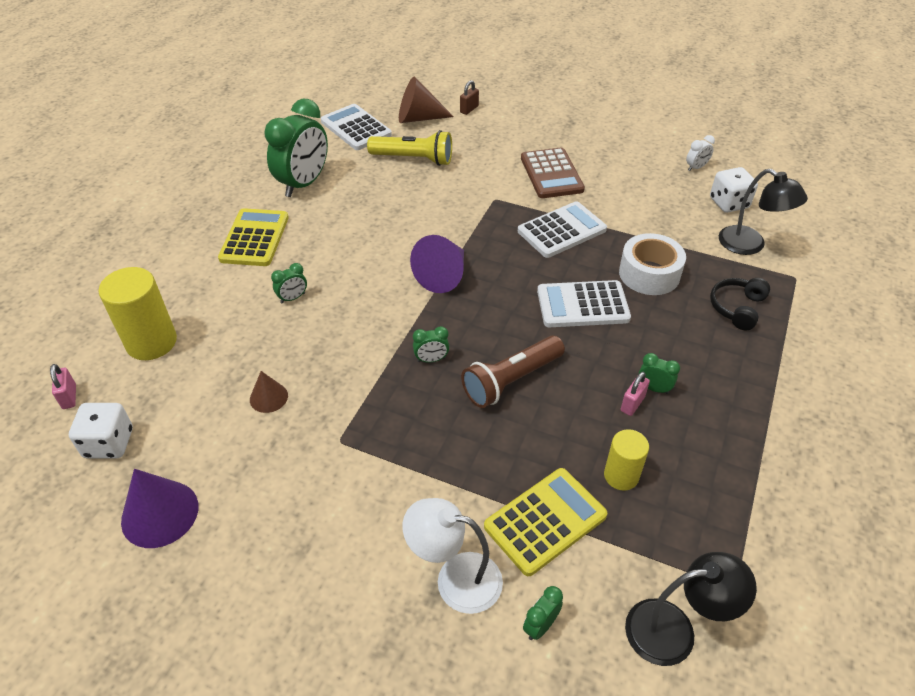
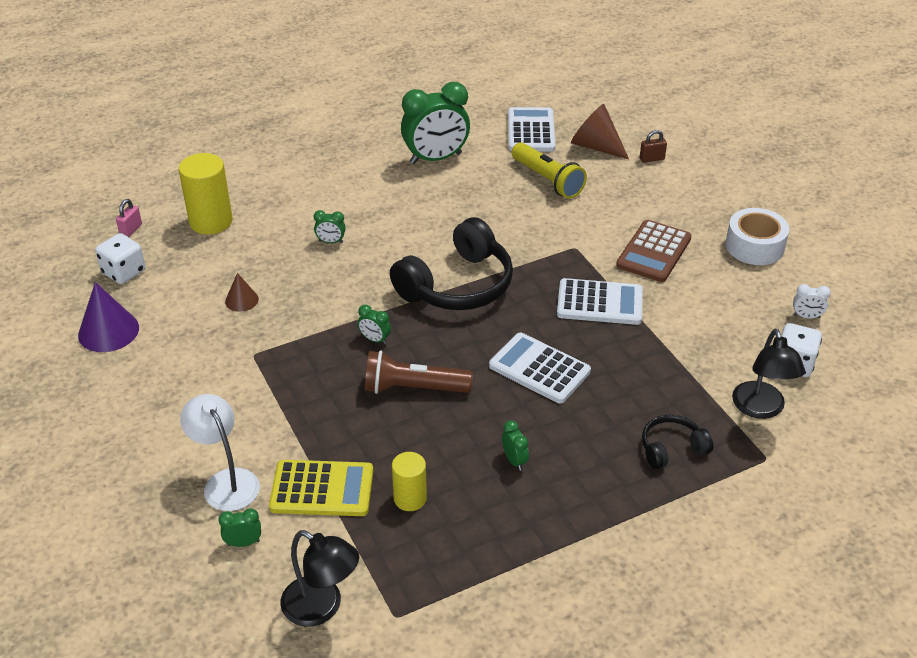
camera: 40 degrees right, 5 degrees down
yellow calculator [218,208,289,266] -> none
purple cone [410,235,464,293] -> black headphones [390,217,513,310]
white tape [619,233,686,295] -> white tape moved to [725,208,789,265]
pink padlock [621,372,650,416] -> none

